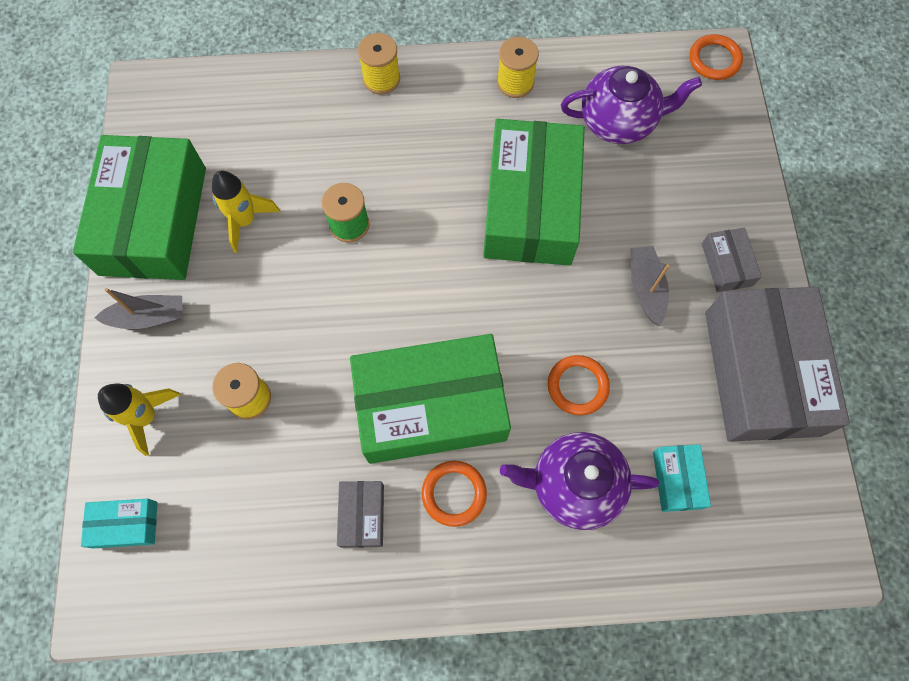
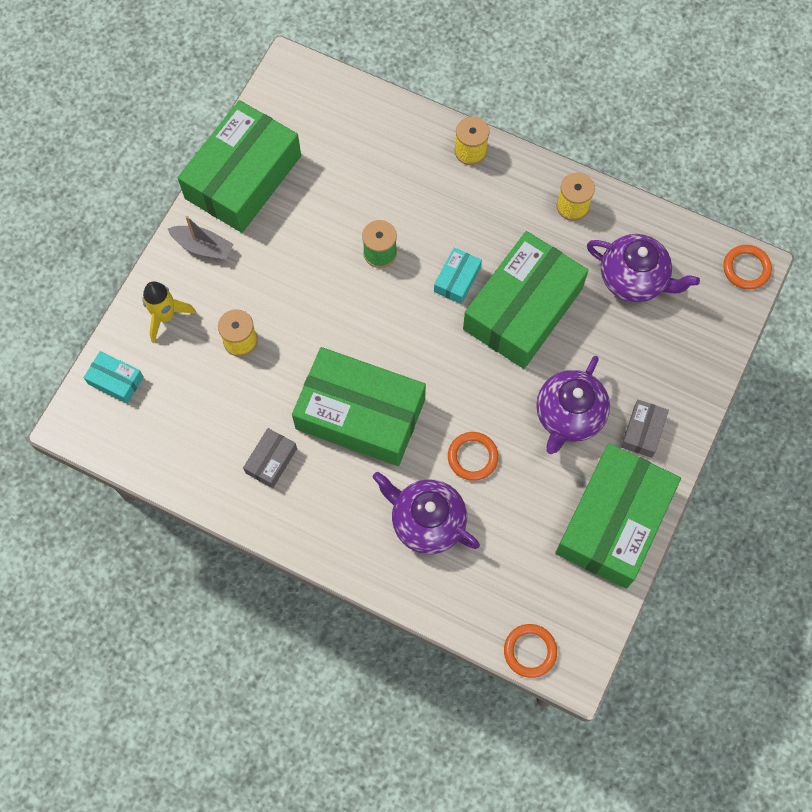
camera: 30 degrees right, 0 degrees up
yellow rocket [212,171,280,253] -> none
orange ring [422,461,487,527] -> orange ring moved to [504,624,557,678]
grey boat [630,246,669,326] -> purple teapot [536,356,610,454]
turquoise box [653,444,711,512] -> turquoise box moved to [434,247,482,304]
grey box [705,287,850,442] -> green box [555,443,681,589]

